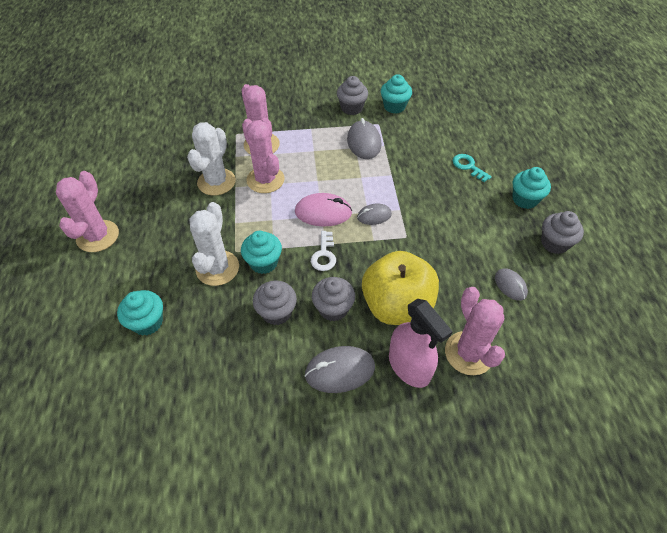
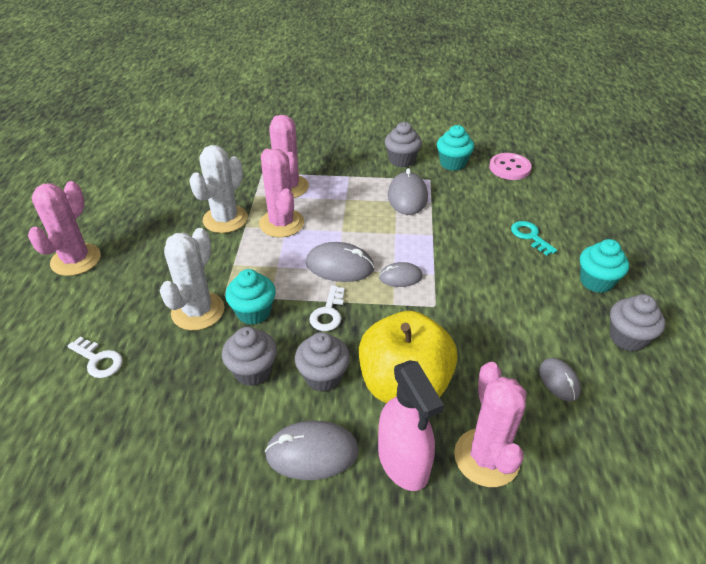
camera: 10 degrees right, 10 degrees down
turquoise cupcake [117,290,163,336] -> white key [68,337,123,378]
pink mouse [295,193,352,227] -> grey mouse [306,242,375,282]
none -> pink button [489,153,532,180]

